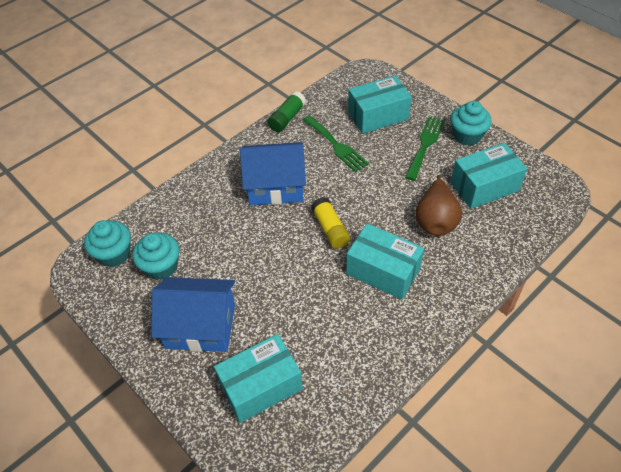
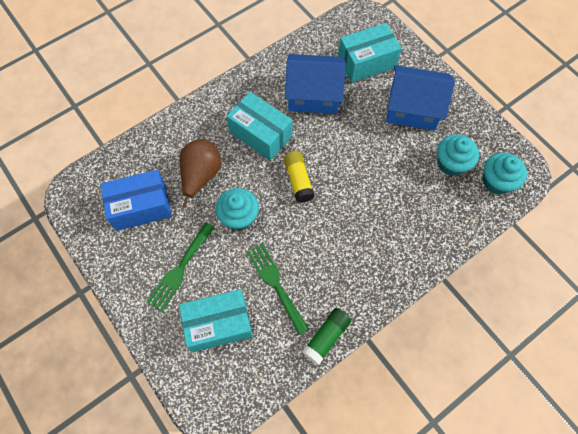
camera: 175 degrees left, 15 degrees up
blue house [240,142,306,205] -> blue house moved to [285,54,346,114]
turquoise cupcake [450,101,492,146] -> turquoise cupcake moved to [216,188,259,231]
turquoise box [451,143,527,209] -> blue box [100,170,172,231]

